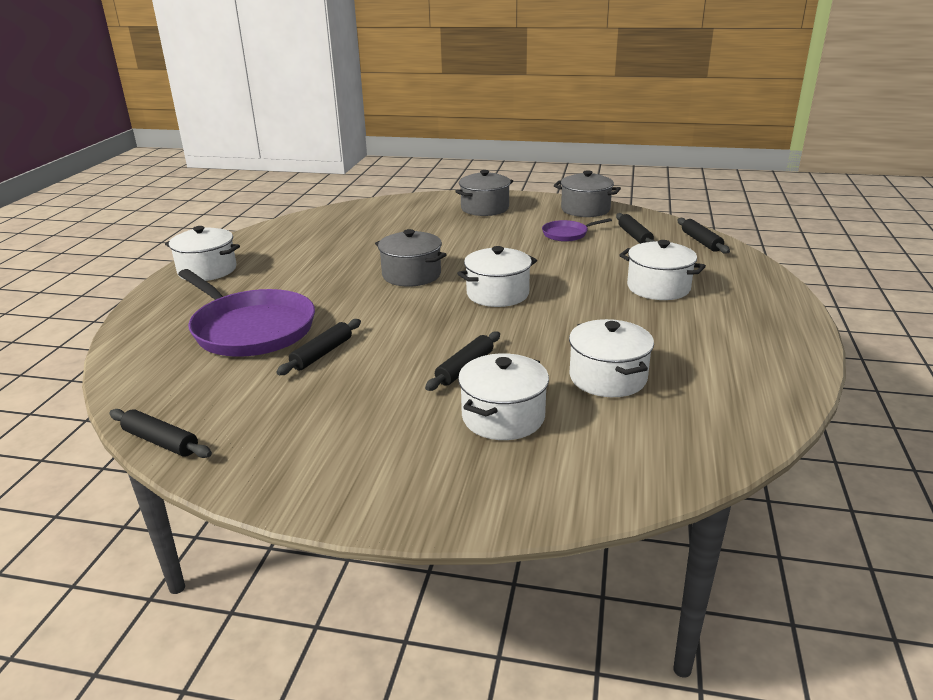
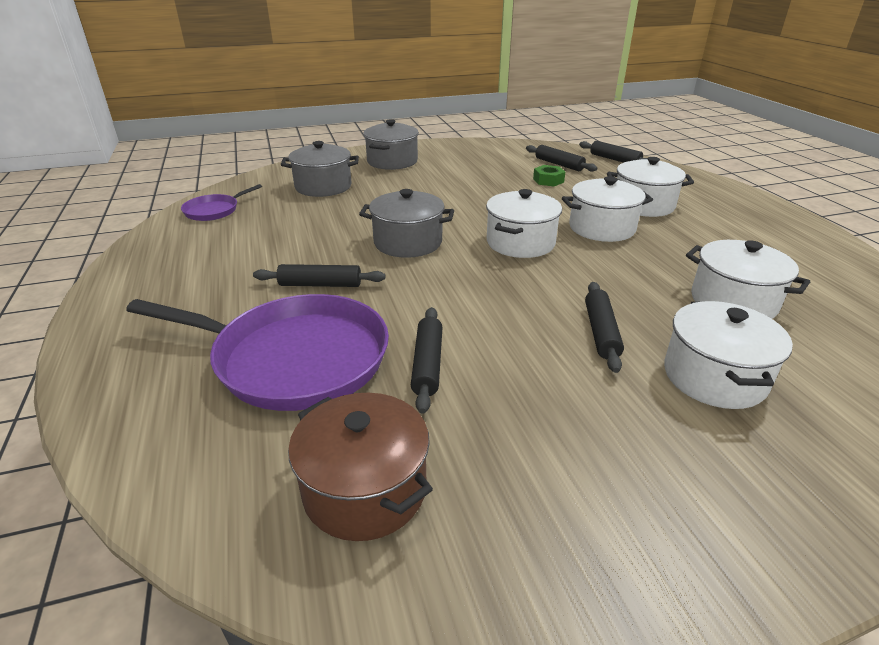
camera: 30 degrees left, 5 degrees up
black rolling pin [109,409,212,458] -> black rolling pin moved to [253,264,385,287]
white pot [165,226,240,281] -> white pot moved to [562,176,653,242]
purple pan [542,218,612,242] -> purple pan moved to [181,184,262,221]
grey pot [554,170,621,217] -> grey pot moved to [281,141,359,197]
none -> brown pot [288,393,433,541]
none -> green nut [533,165,565,186]

